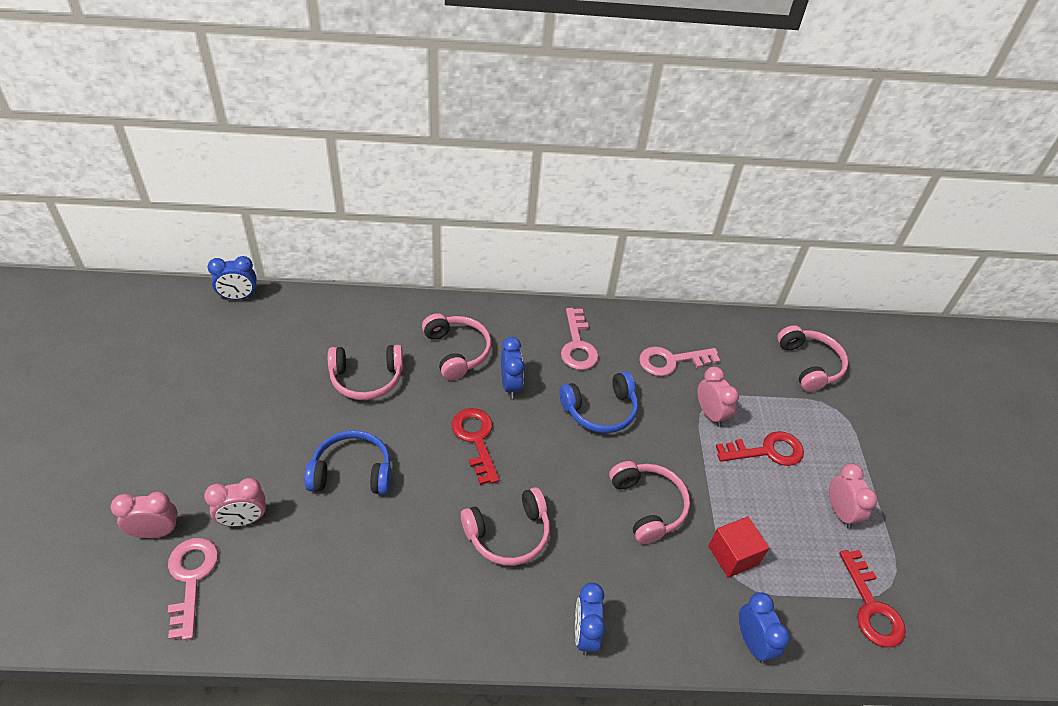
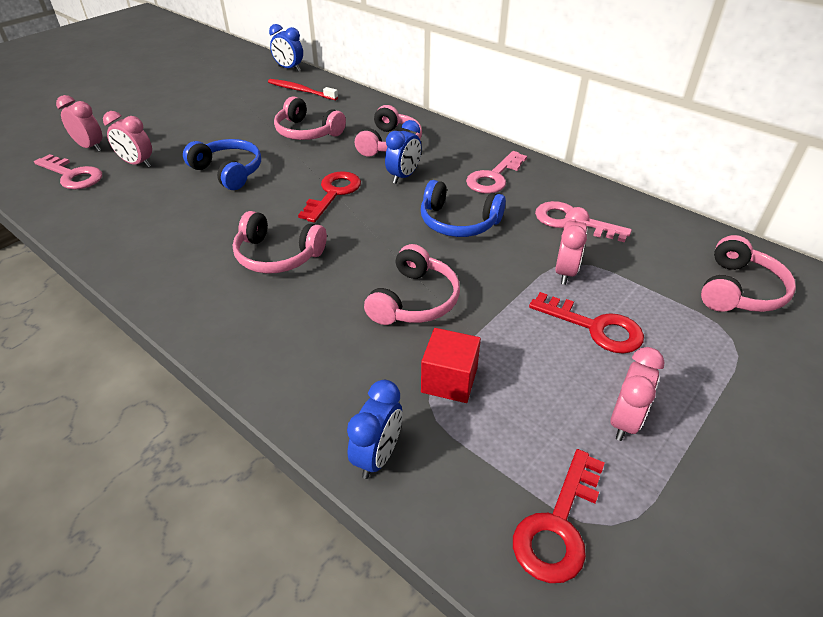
camera: 45 degrees right, 5 degrees down
pink key [168,538,218,640] -> pink key turned 90 degrees clockwise [34,154,102,189]
blue clock [575,583,605,656] -> none
none -> red toothbrush [268,79,338,100]

